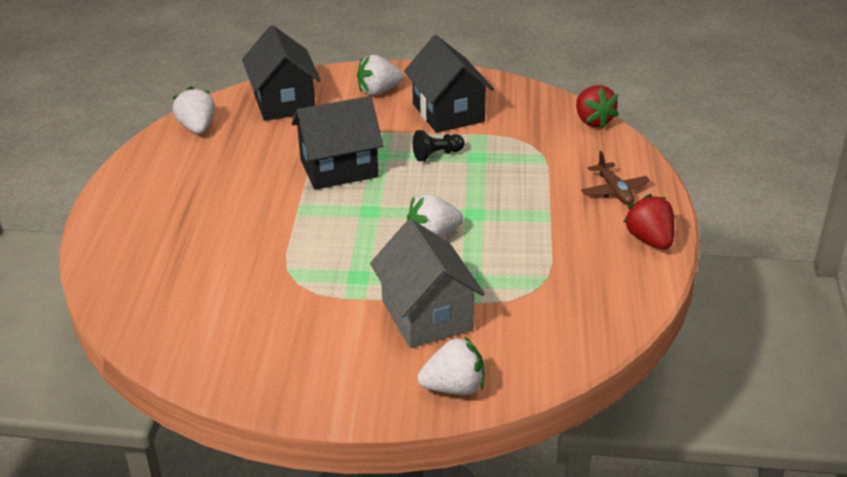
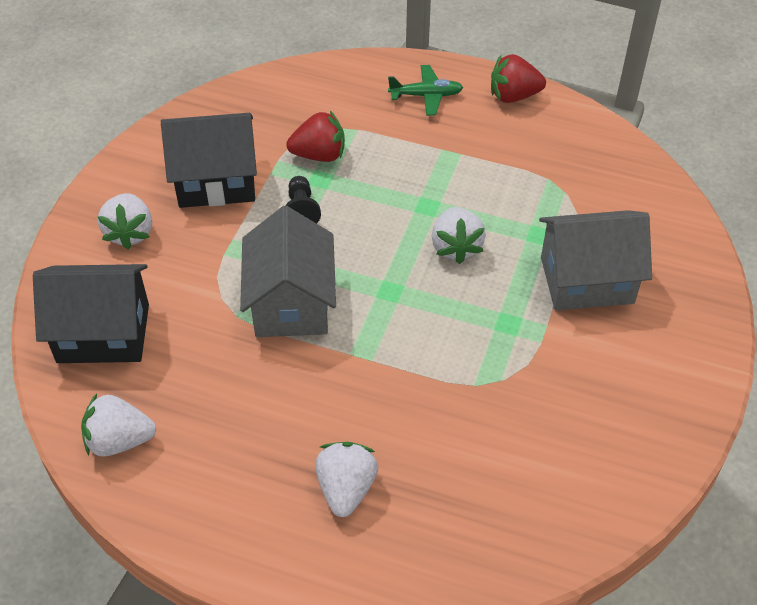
camera: 75 degrees left, 15 degrees up
black house [291,96,383,190] -> grey house [240,206,336,337]
white strawberry [418,336,484,395] -> white strawberry moved to [315,442,378,517]
red strawberry [576,85,619,129] -> red strawberry moved to [286,111,345,162]
brown plane [581,151,650,205] -> green plane [388,65,463,116]

